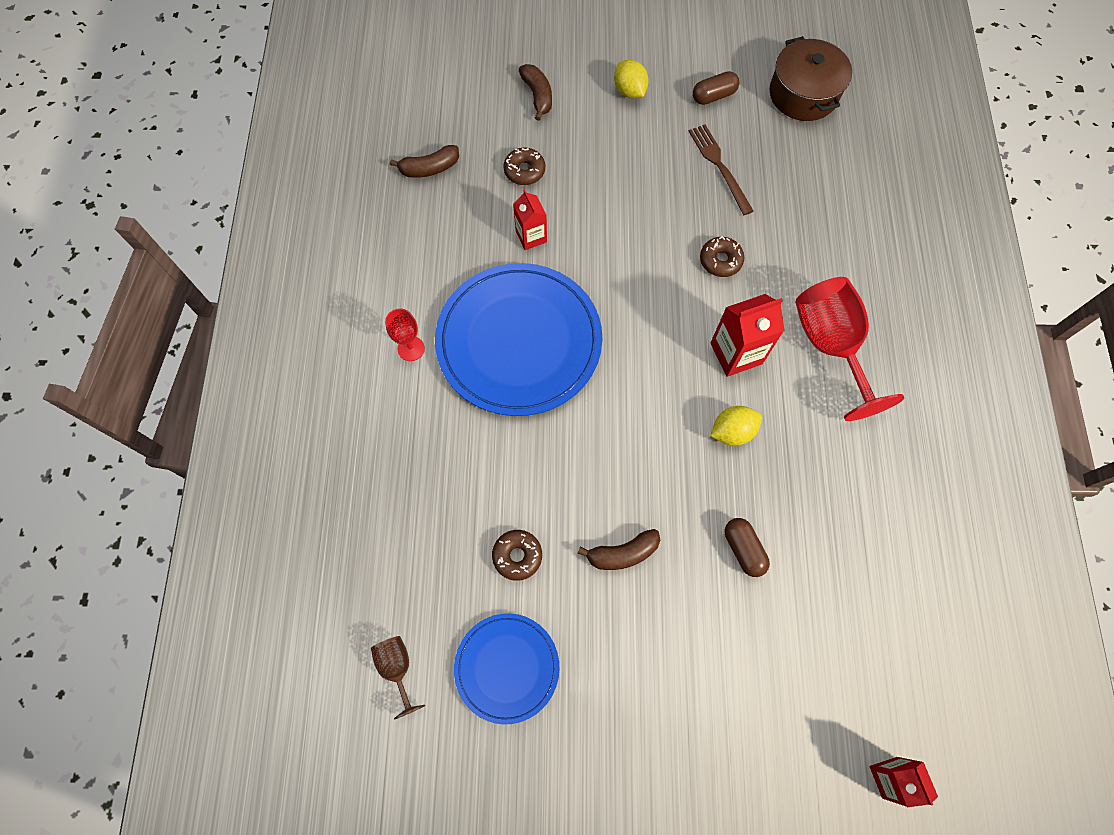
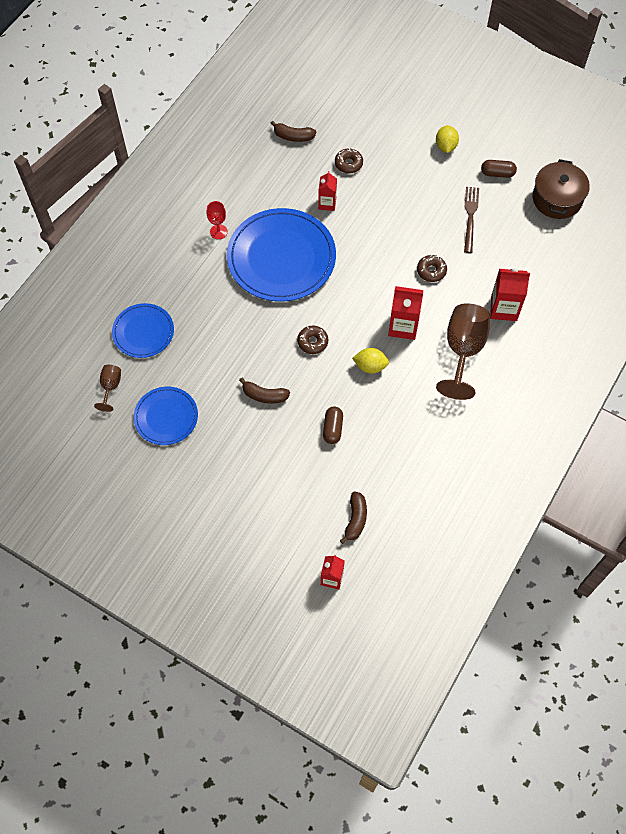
camera: 30 degrees right, 5 degrees down
brown donut [492,530,542,581] -> brown donut moved to [297,326,328,354]
brown banana [519,64,552,121] -> brown banana moved to [340,491,367,544]
red goblet [795,277,904,421] -> brown goblet [436,303,490,400]
none -> blue plate [112,303,174,358]
none -> red carton [490,268,530,321]

